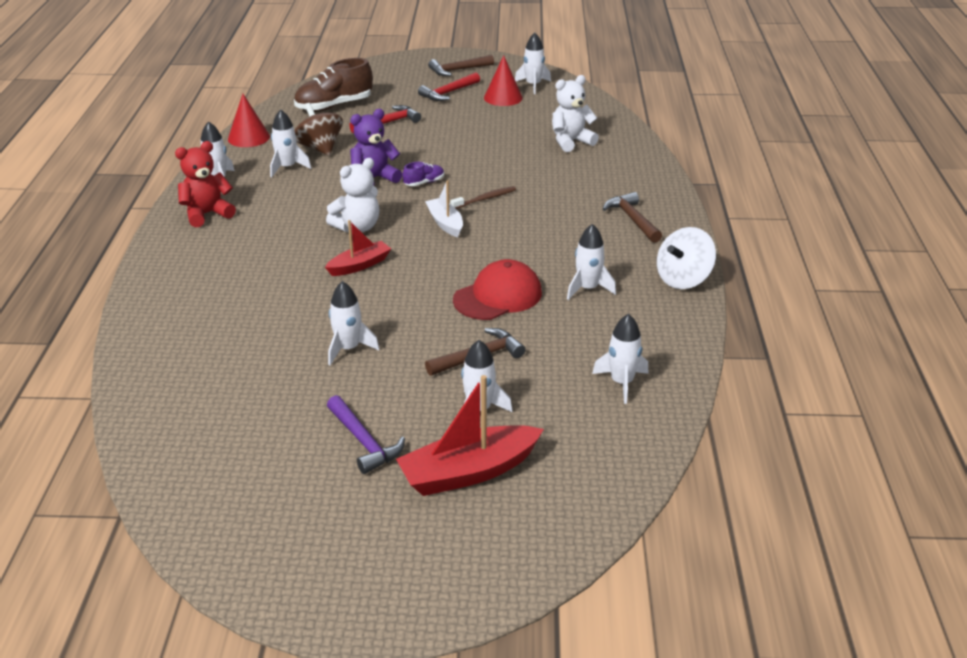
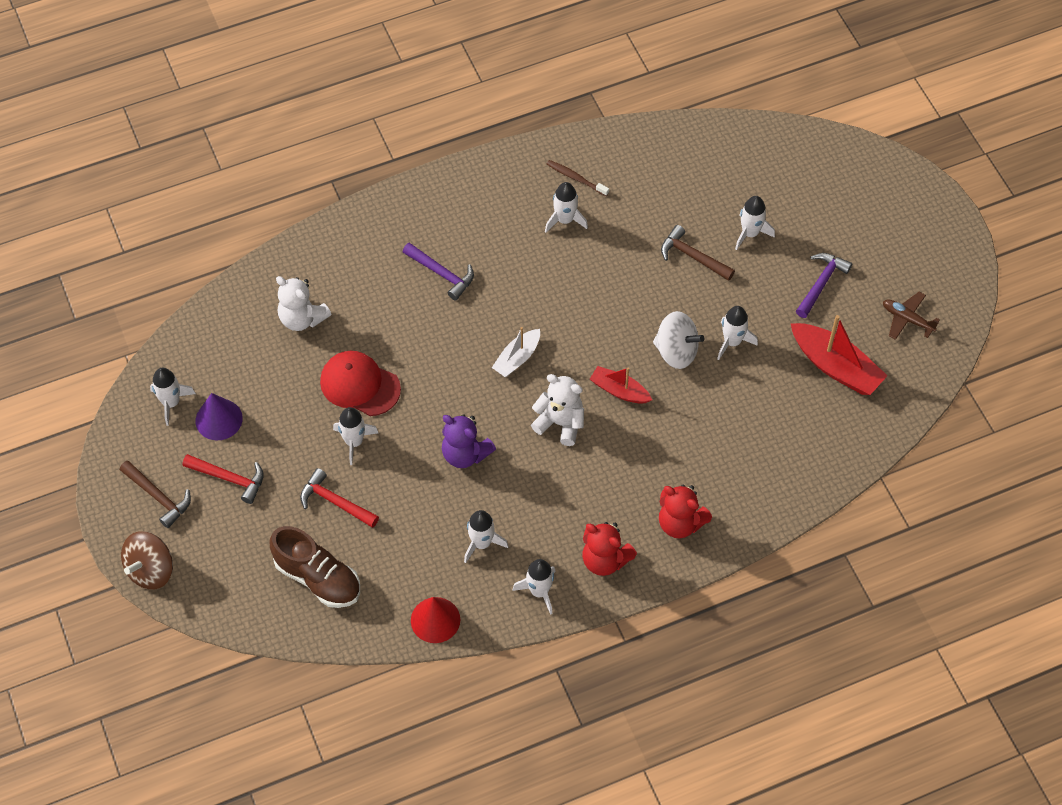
camera: 115 degrees left, 25 degrees up
brown spinning top [294,103,343,156] -> brown spinning top moved to [121,531,173,590]
red boat [396,375,544,496] -> red boat moved to [790,315,888,395]
purple shoe [403,162,444,186] -> none
brown toothbrush [450,186,516,209] -> brown toothbrush moved to [547,160,609,196]
red cap [453,259,542,320] -> red cap moved to [320,351,401,416]
red cone [484,55,523,106] -> purple cone [195,393,243,440]
white rocket [592,314,648,404] -> white rocket moved to [333,407,378,465]
brown hammer [603,192,662,243] -> none
white spinning top [657,227,716,289] -> white spinning top moved to [653,311,704,369]
none -> purple hammer [403,243,474,301]
none -> red teddy bear [659,485,712,538]
none -> brown plane [883,292,940,340]

